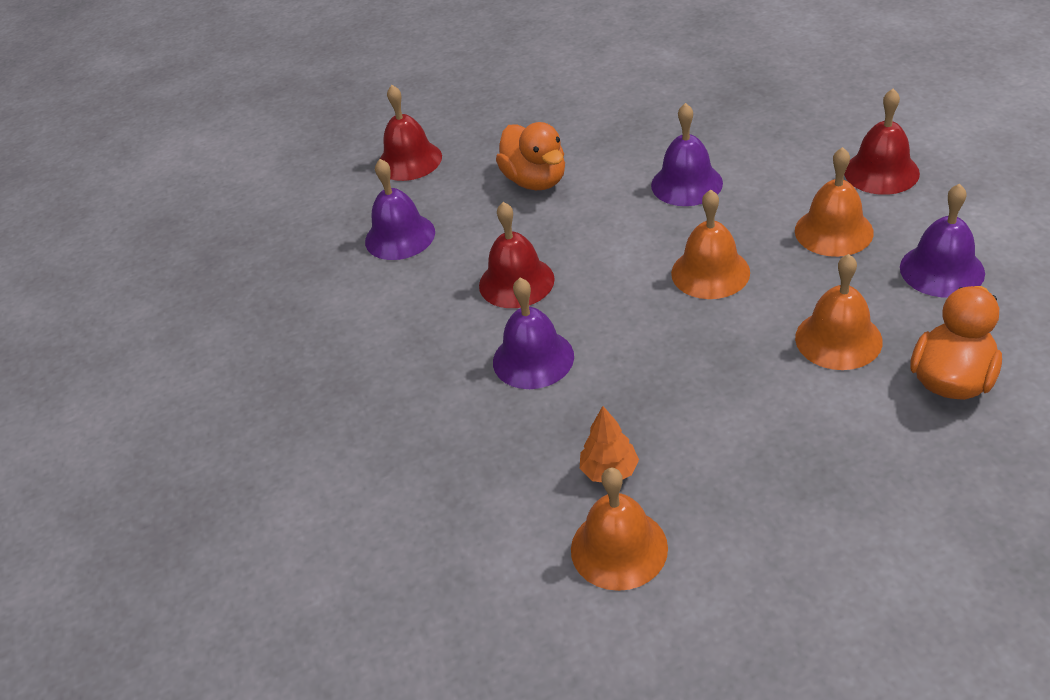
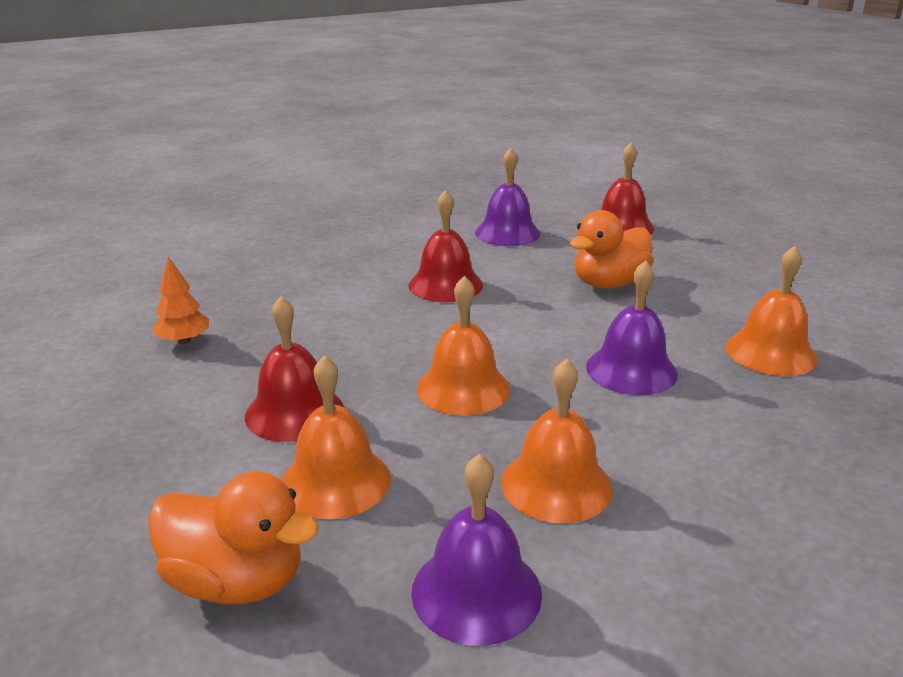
camera: 75 degrees right, 15 degrees down
purple bell [493,278,574,389] -> none
orange bell [571,468,668,591] -> orange bell moved to [726,246,817,376]
red bell [844,89,920,195] -> red bell moved to [245,296,344,442]

